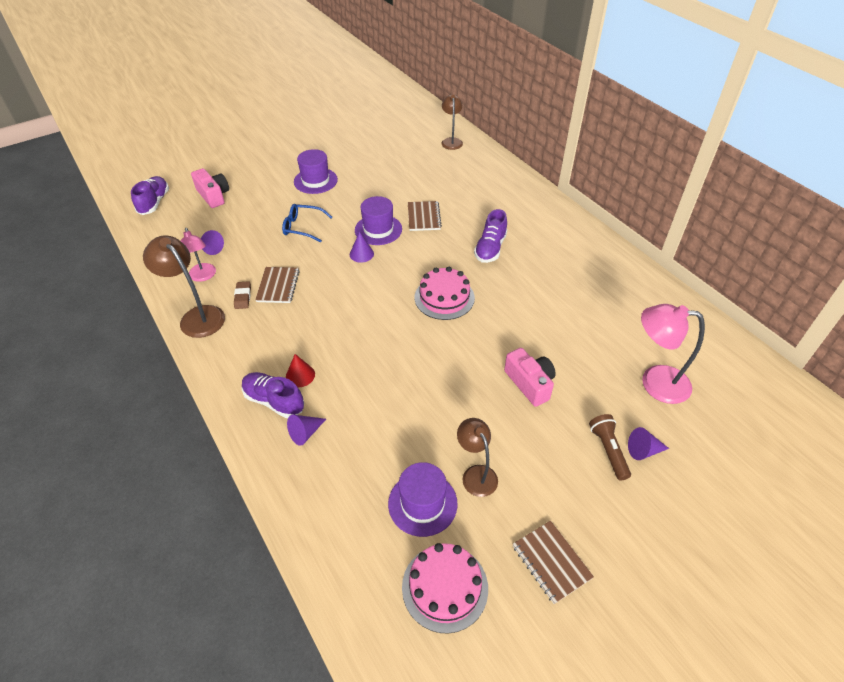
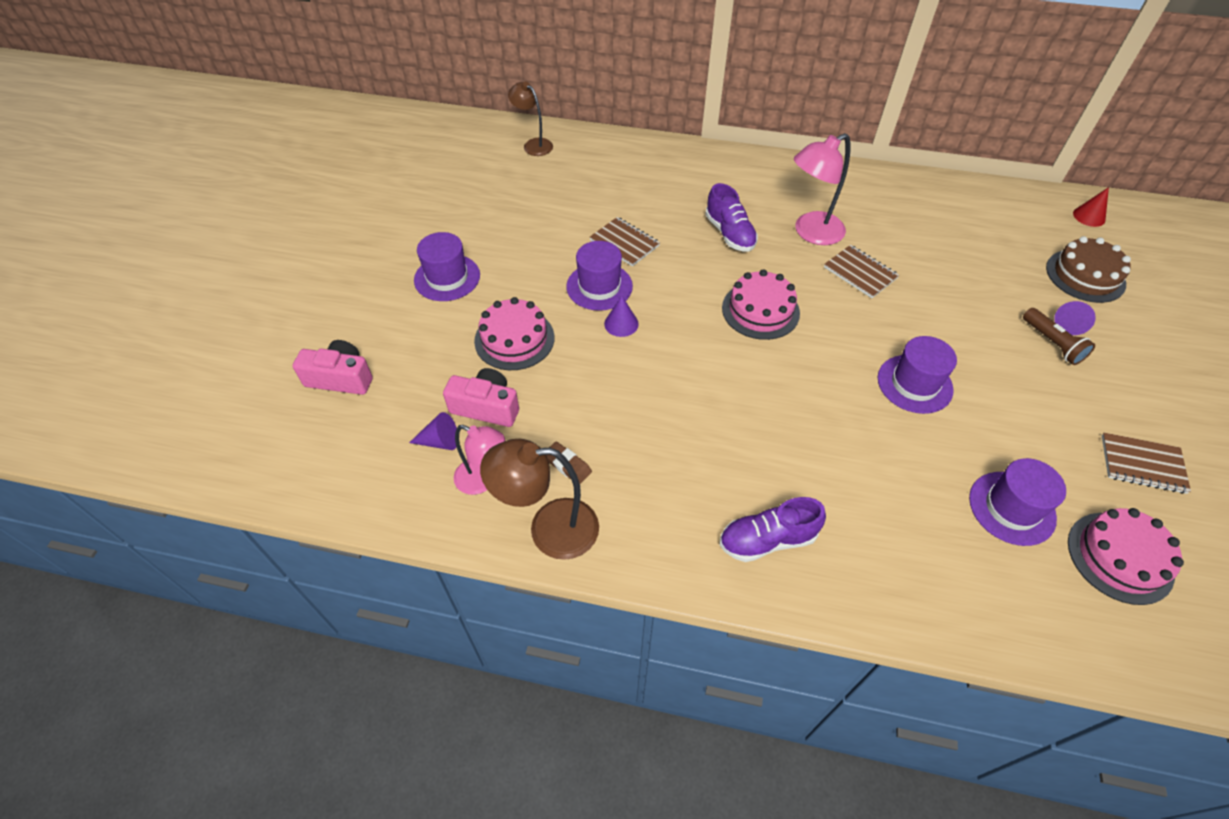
camera: 45 degrees left, 5 degrees up
purple shoe [131,176,169,215] -> none
brown notebook [255,267,300,303] -> brown notebook moved to [824,245,899,298]
blue glasses [282,204,332,242] -> pink cake [474,297,554,370]
red cone [286,354,315,387] -> red cone moved to [1073,187,1109,227]
purple cone [287,415,326,446] -> none
brown lamp [457,418,498,497] -> none
pink camera [504,348,556,407] -> pink camera moved to [443,368,519,427]
brown flashlight [589,414,631,481] -> brown flashlight turned 150 degrees counterclockwise [1023,308,1095,365]
pink lamp [641,304,705,404] -> pink lamp moved to [794,133,850,245]
none -> purple hat [878,336,957,414]
none -> brown cake [1046,236,1131,303]

